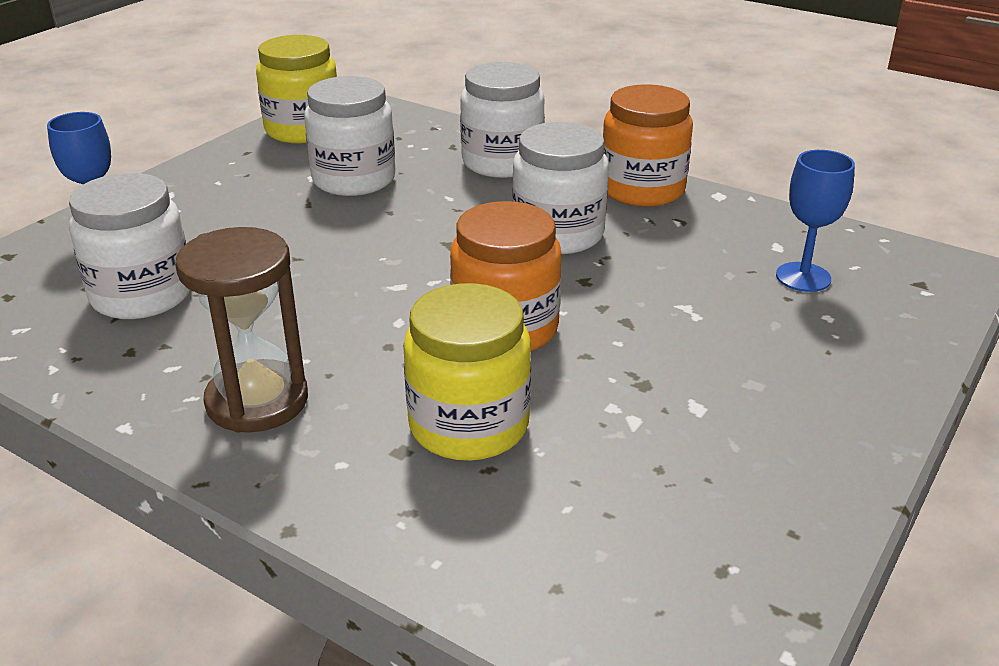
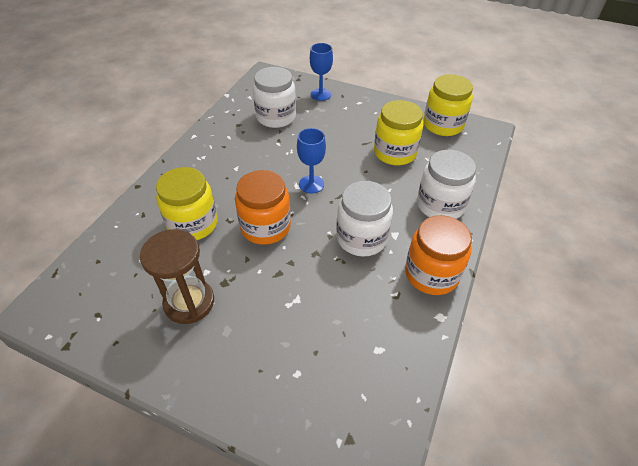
camera: 80 degrees right, 15 degrees up
brown hourglass [175,227,308,433] -> brown hourglass moved to [140,229,214,324]
white jar [304,76,395,196] -> yellow jar [374,100,423,165]
blue goblet [776,150,855,292] -> blue goblet moved to [297,128,326,194]

